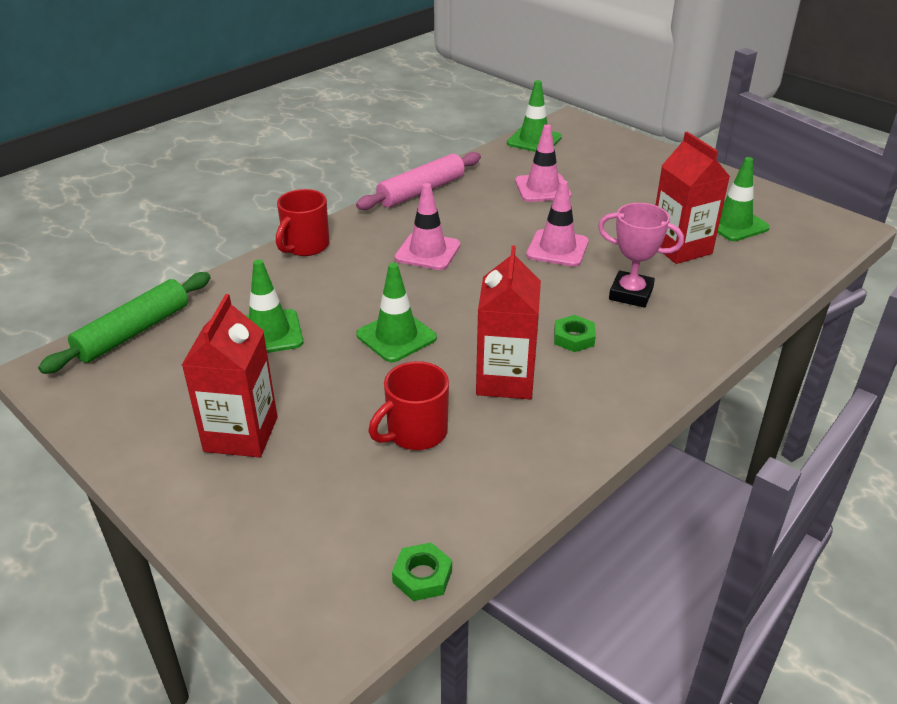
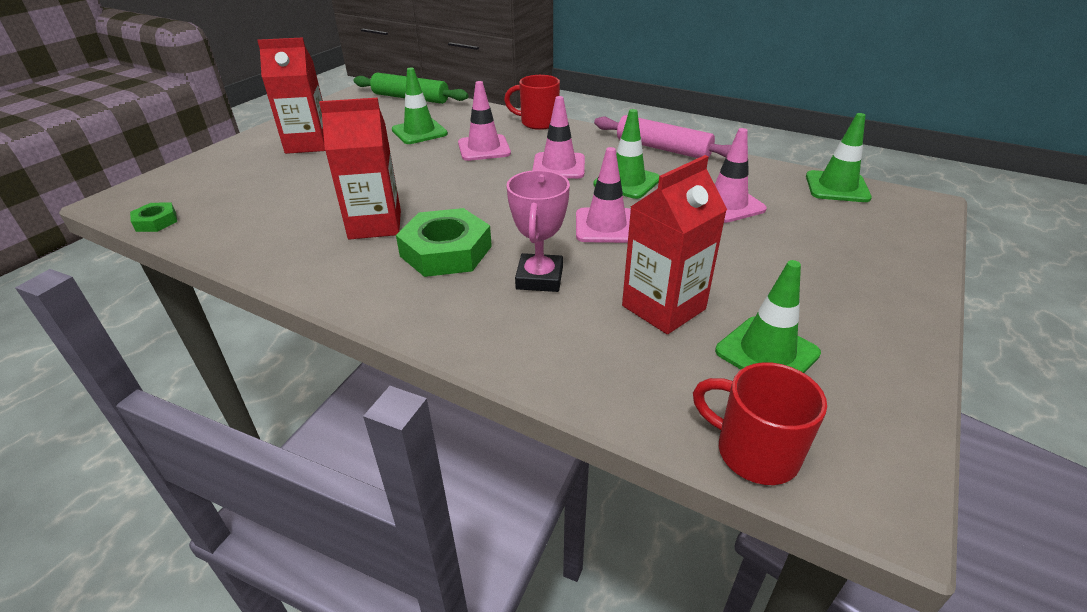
camera: 75 degrees right, 0 degrees up
green traffic cone [356,263,437,362] -> green traffic cone moved to [593,109,660,199]
red mug [369,361,449,450] -> red mug moved to [693,362,827,485]
green nut [554,315,596,352] -> green nut [396,208,492,277], size x1.97
none -> pink traffic cone [458,81,511,161]

